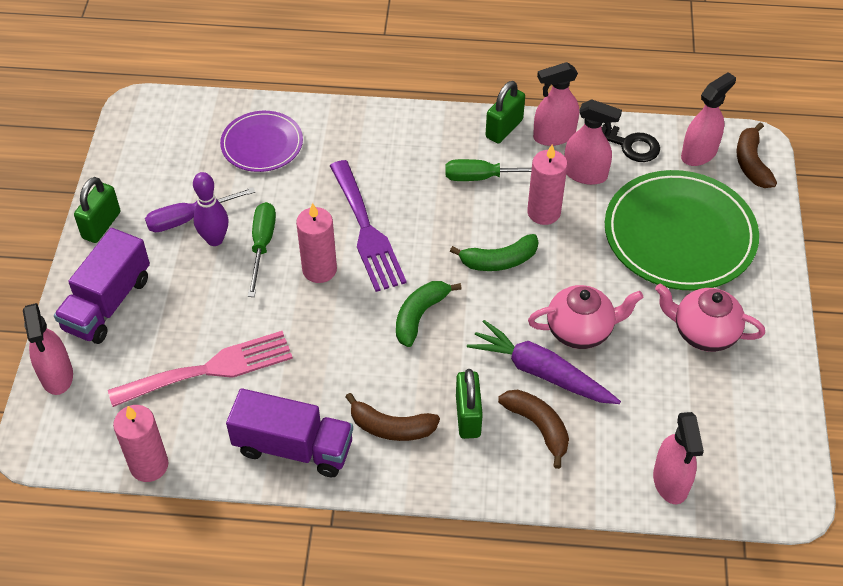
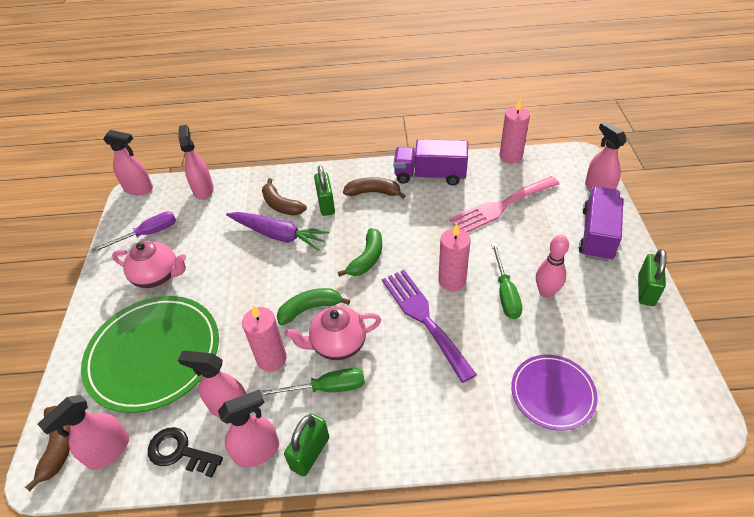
camera: 175 degrees right, 5 degrees down
purple screwdriver [145,187,255,232] -> purple screwdriver moved to [91,212,176,253]
purple bowling pin [193,172,228,246] -> pink bowling pin [536,235,569,298]
pink teapot [528,285,643,349] -> pink teapot moved to [285,306,381,360]
none -> pink spray bottle [103,130,153,195]

